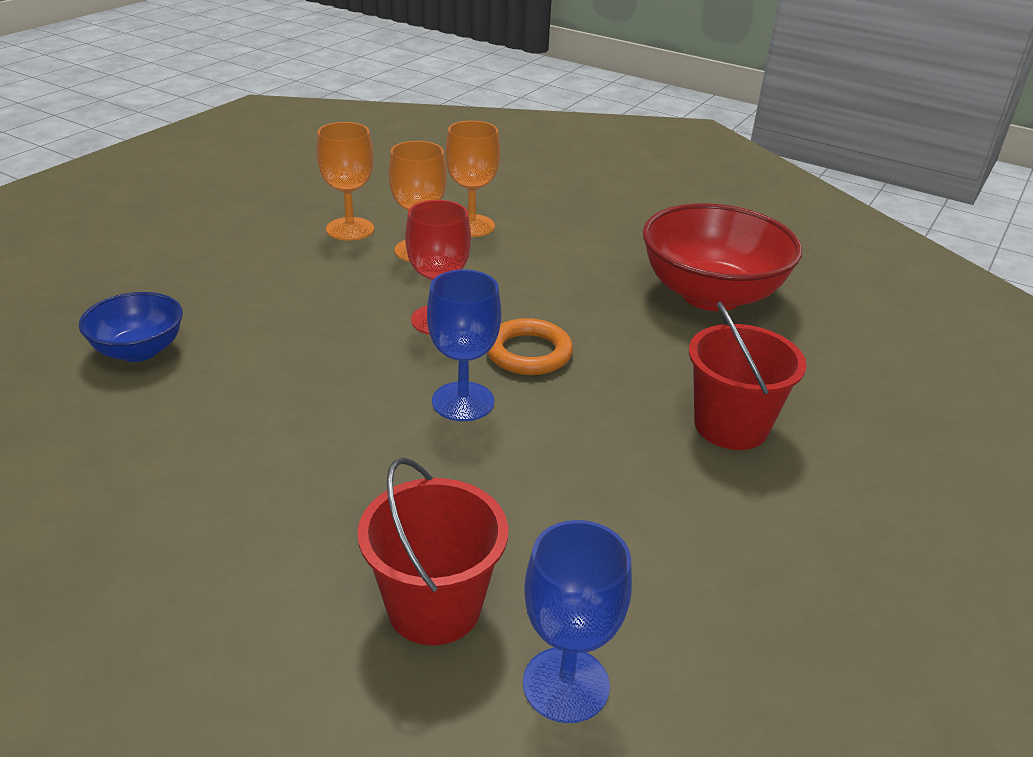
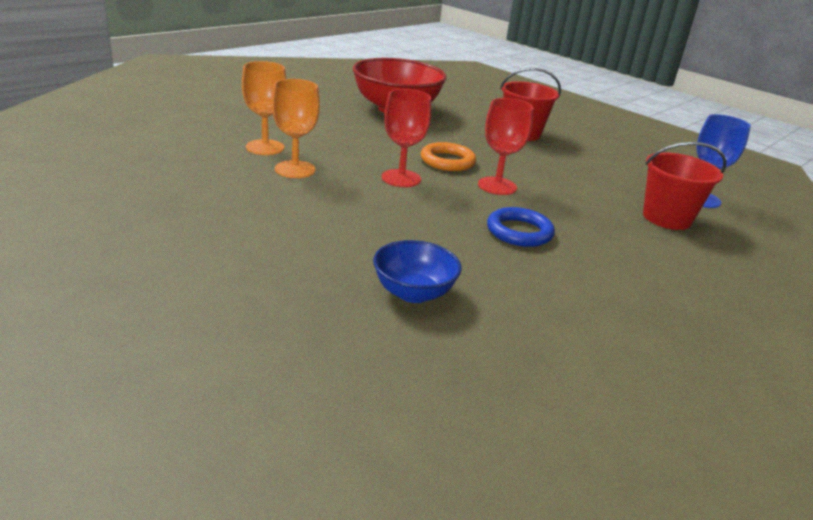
camera: 80 degrees left, 5 degrees down
orange goblet [316,122,374,241] -> none
blue goblet [427,270,501,421] -> red goblet [478,98,533,195]
none -> blue ring [487,207,555,247]

